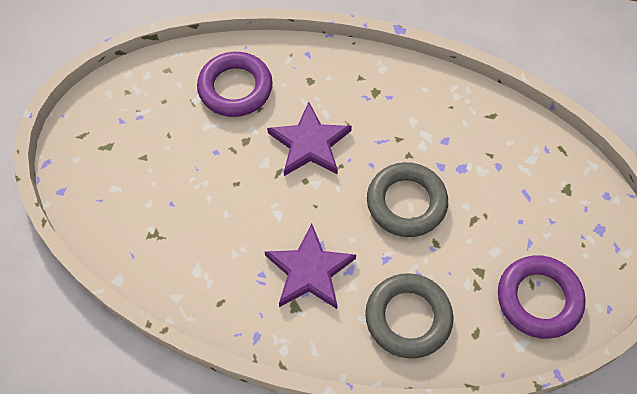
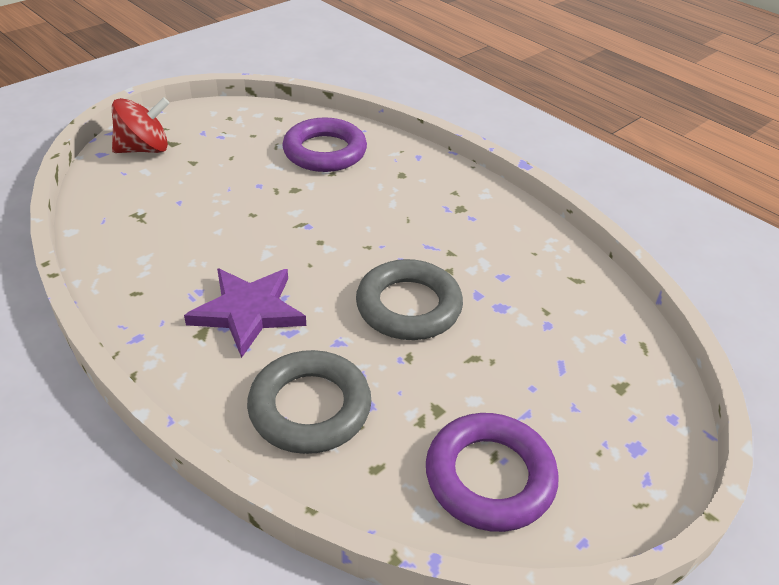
camera: 30 degrees right, 20 degrees down
purple star [267,102,352,176] -> none
none -> red spinning top [112,97,170,153]

